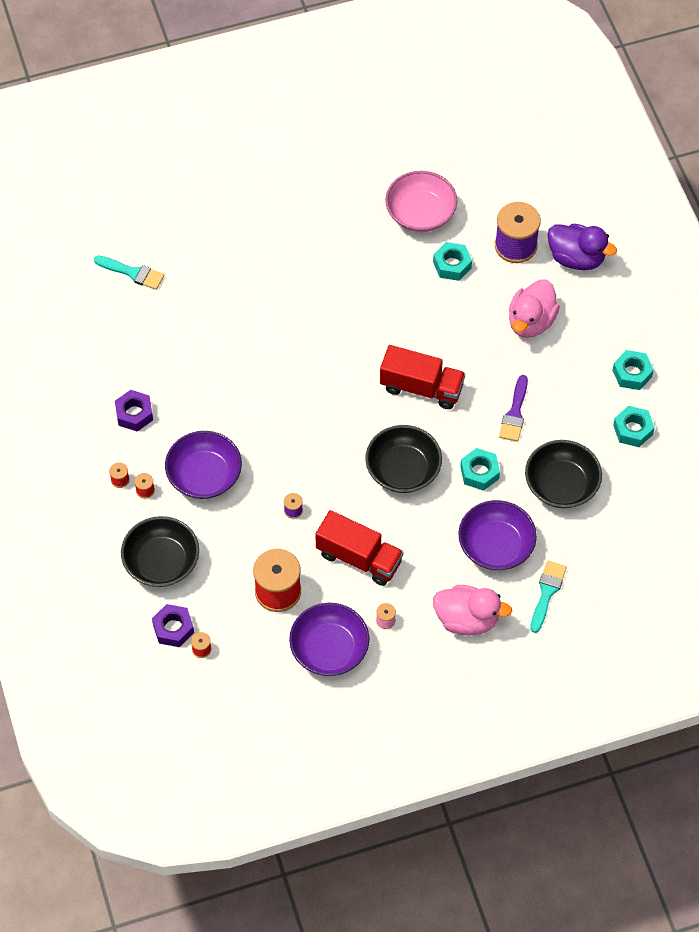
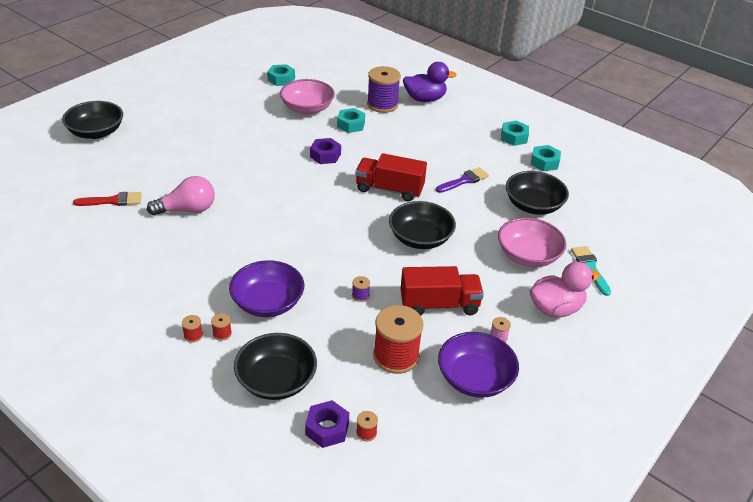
camera: 35 degrees left, 20 degrees down
turquoise brush [94,256,164,290] -> red brush [73,192,141,206]
purple nut [115,390,153,431] -> purple nut moved to [310,138,341,164]
red truck [380,345,465,409] -> red truck turned 150 degrees counterclockwise [355,153,427,201]
purple bowl [458,500,537,570] -> pink bowl [498,218,566,267]
turquoise nut [460,448,500,491] -> turquoise nut moved to [267,64,295,86]
purple brush [499,375,528,442] -> purple brush turned 105 degrees counterclockwise [436,167,489,193]
pink duck [509,279,560,338] -> none
none -> black bowl [62,101,123,139]
none -> pink light bulb [147,176,215,216]

